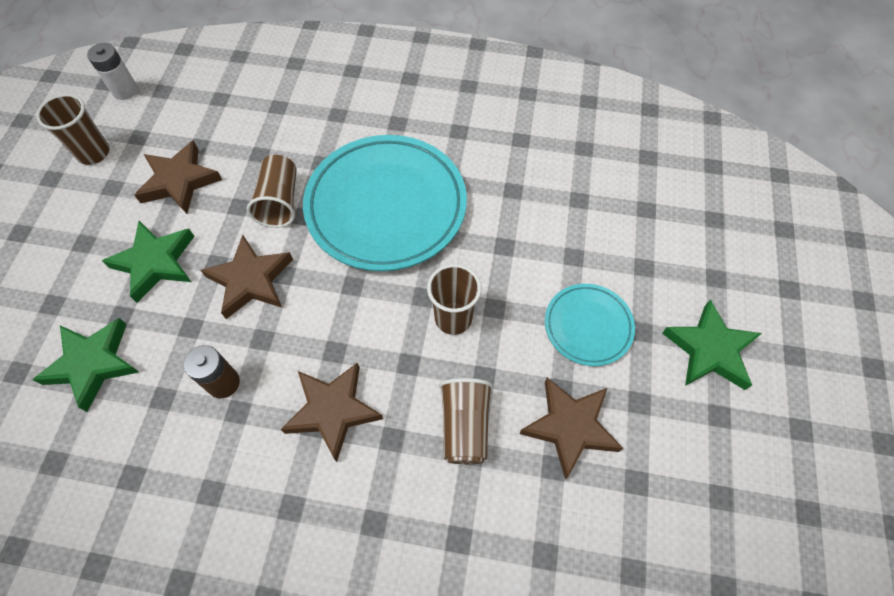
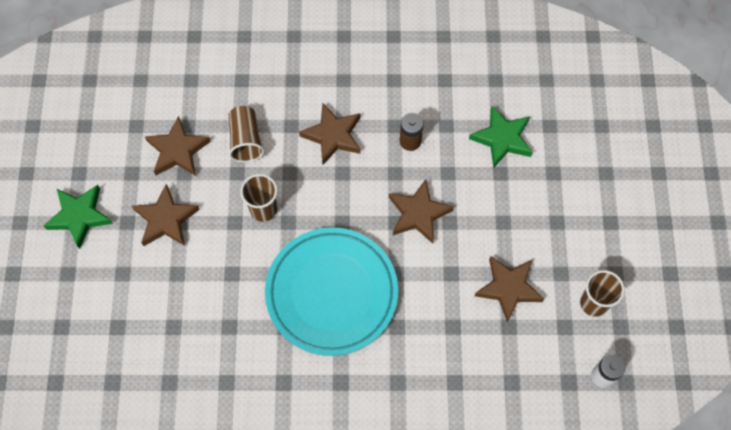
camera: 170 degrees right, 5 degrees up
green star [102,221,194,303] -> none
brown cup [247,155,297,228] -> none
turquoise plate [545,284,635,366] -> brown star [132,184,200,246]

